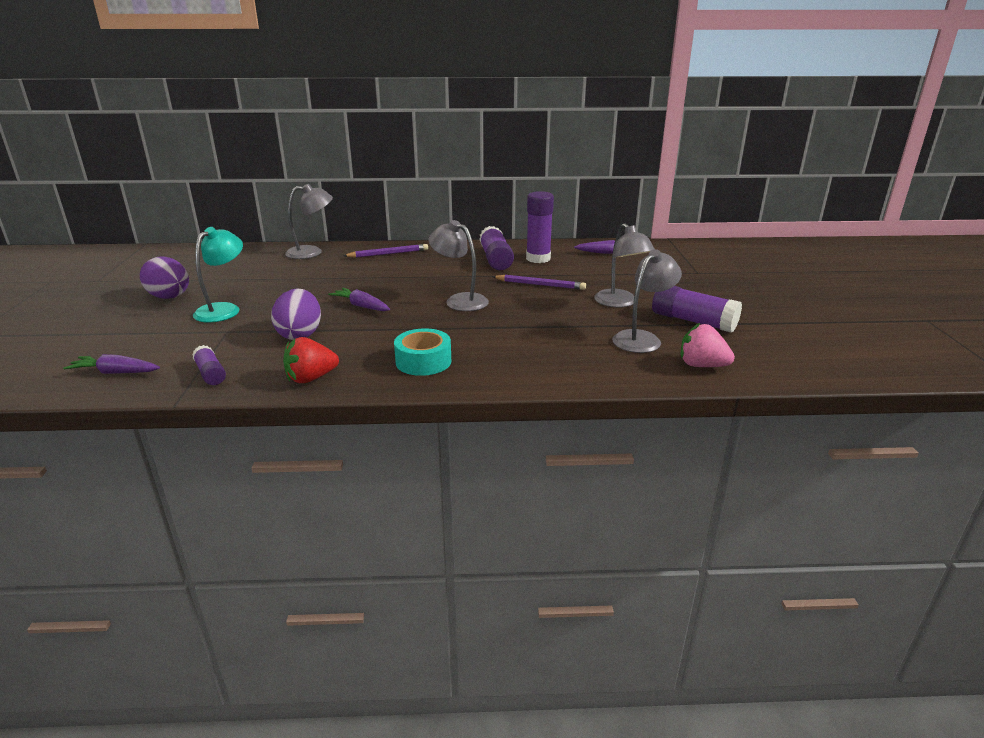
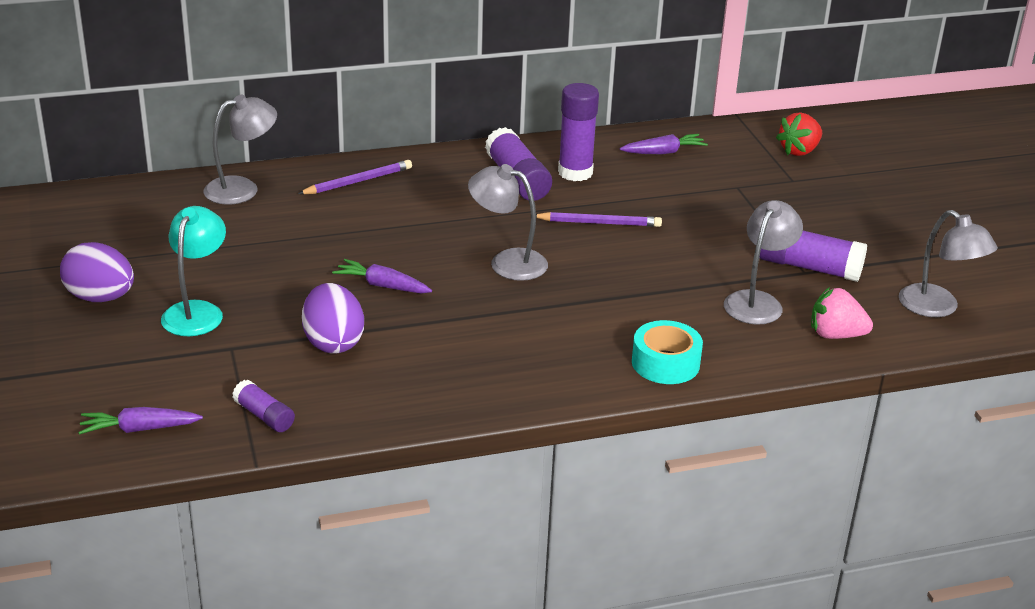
camera: 15 degrees left, 5 degrees up
red strawberry [283,337,339,383] -> red strawberry moved to [776,112,822,156]
turquoise tape [394,328,451,376] -> turquoise tape moved to [632,320,703,384]
grey lamp [594,223,655,307] -> grey lamp moved to [899,210,998,317]

